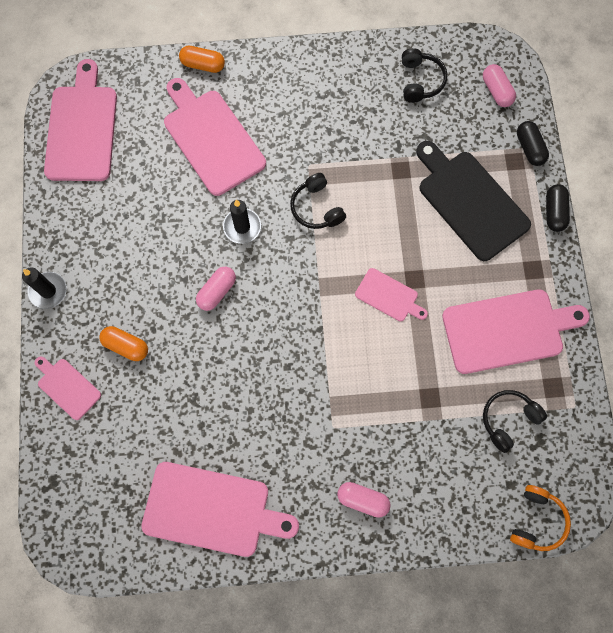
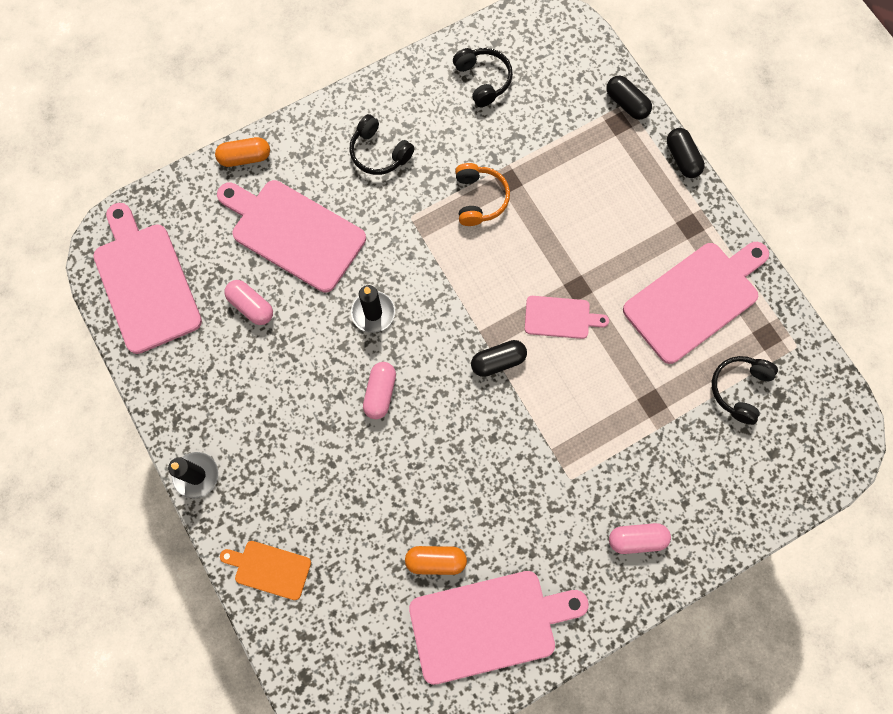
camera: 25 degrees left, 0 degrees up
pink cutting board [35,356,101,420] -> orange cutting board [220,541,311,600]
orange capsule [99,326,148,361] -> orange capsule moved to [405,546,467,575]
black headphones [290,173,346,229] -> black headphones moved to [349,114,414,175]
black cutting board [416,141,531,261] -> none
pink capsule [483,64,516,107] -> pink capsule moved to [224,280,273,325]
orange headphones [510,485,571,551] -> orange headphones moved to [455,163,510,226]
none -> black capsule [471,340,527,377]

